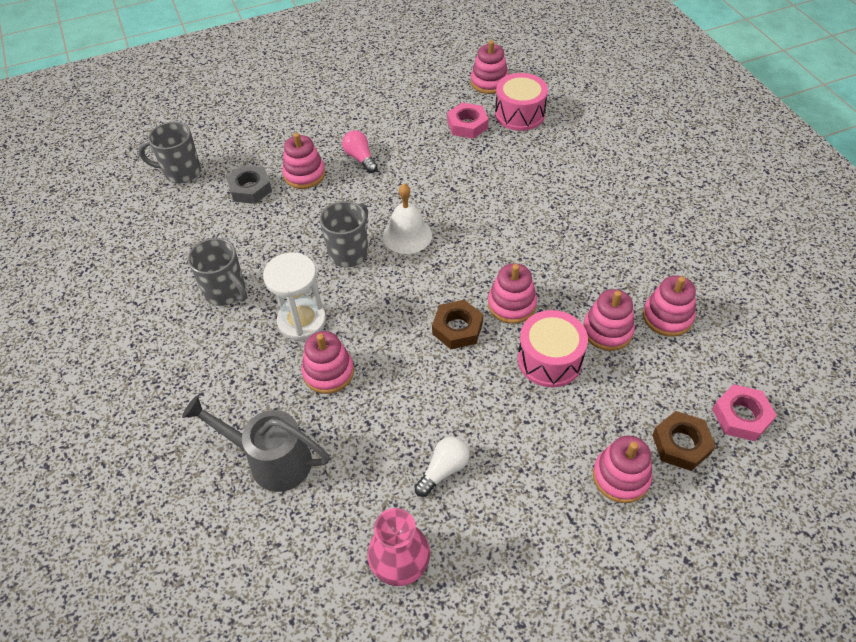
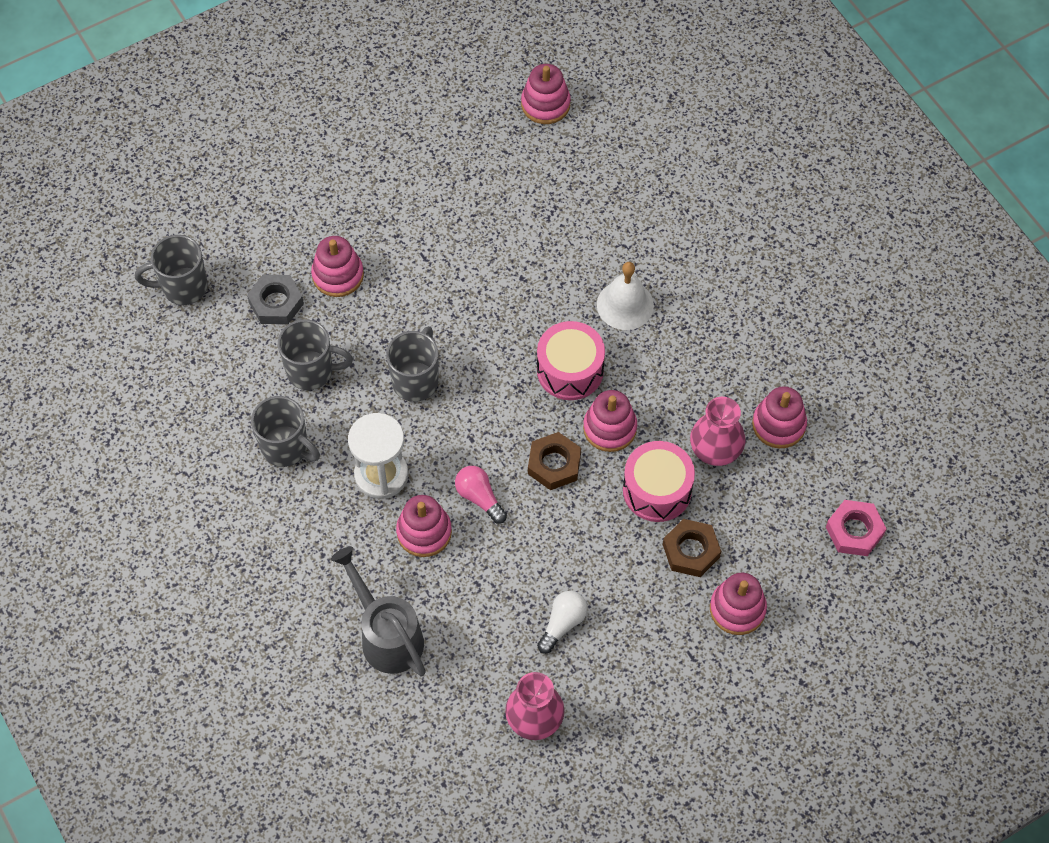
camera: 10 degrees left, 10 degrees up
grey watering can [182,396,329,492] -> grey watering can turned 45 degrees clockwise [331,546,426,676]
pink light bulb [342,130,377,173] -> pink light bulb moved to [455,466,507,524]
white bell [383,184,432,254] -> white bell moved to [597,262,654,330]
pink nut [447,103,489,139] -> none
pink drum [495,73,548,131] -> pink drum moved to [537,321,605,400]
pink stacking toy [583,289,635,351] -> pink vase [690,397,745,466]
brown nut [652,411,716,471] -> brown nut moved to [663,519,721,577]
none -> grey mug [278,319,353,390]

